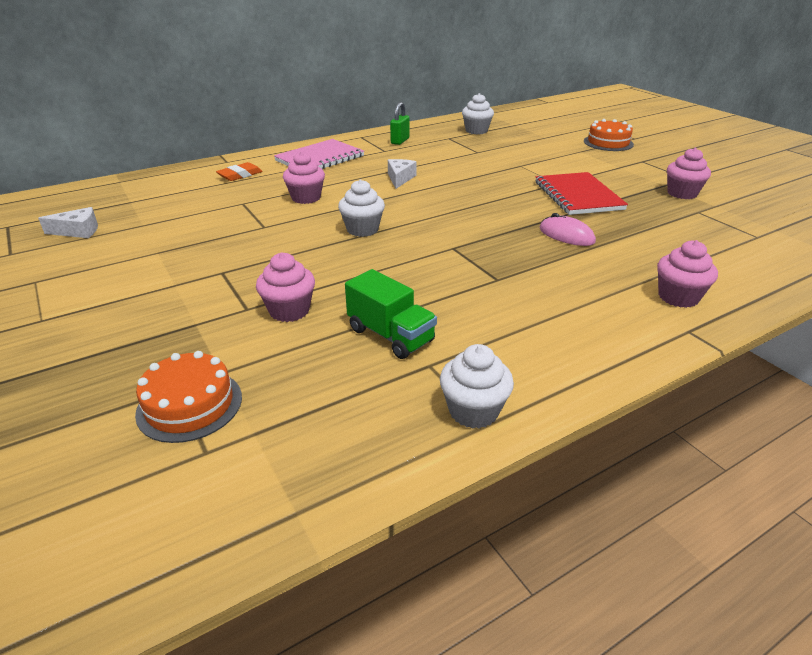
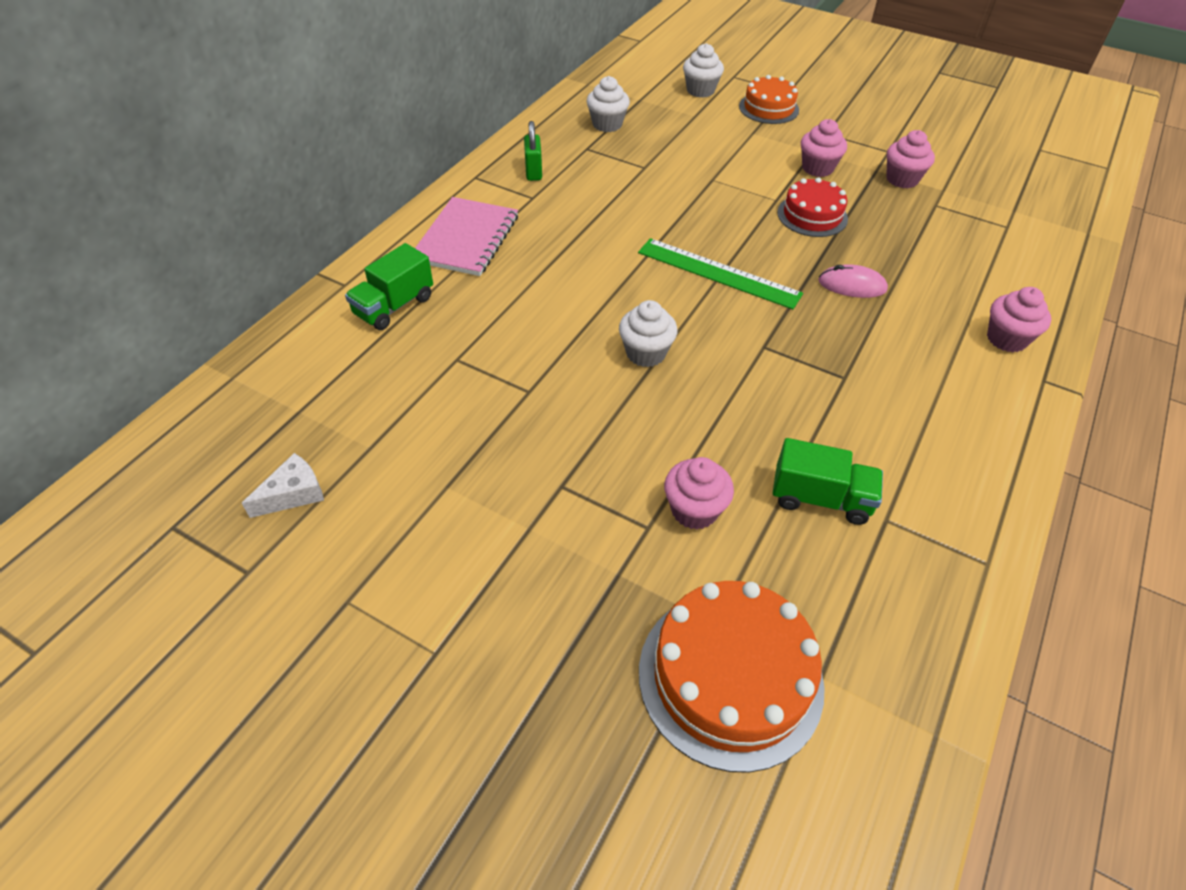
camera: 30 degrees left, 15 degrees up
orange cake [135,351,242,443] -> orange cake [639,581,825,773], size x1.63
orange eraser [216,162,263,181] -> green truck [345,243,433,330]
pink cupcake [283,151,325,204] -> pink cupcake moved to [801,119,847,177]
white cheese [388,159,417,189] -> none
white cupcake [440,344,514,429] -> white cupcake moved to [683,43,724,98]
red notebook [536,172,628,215] -> red cake [777,177,848,237]
none -> green ruler [638,238,803,309]

